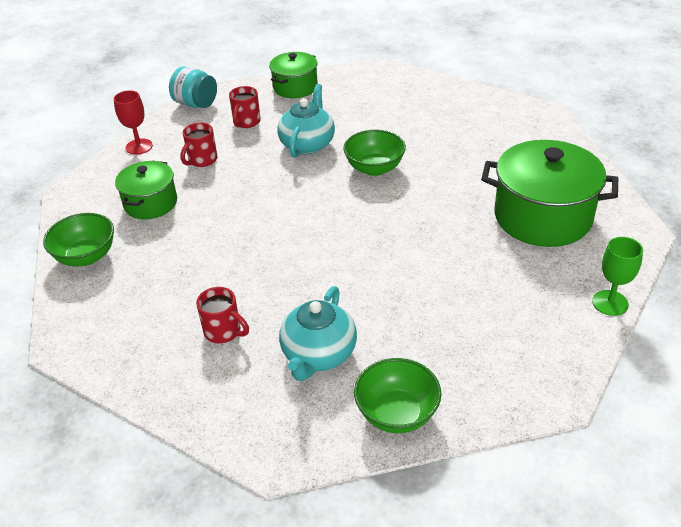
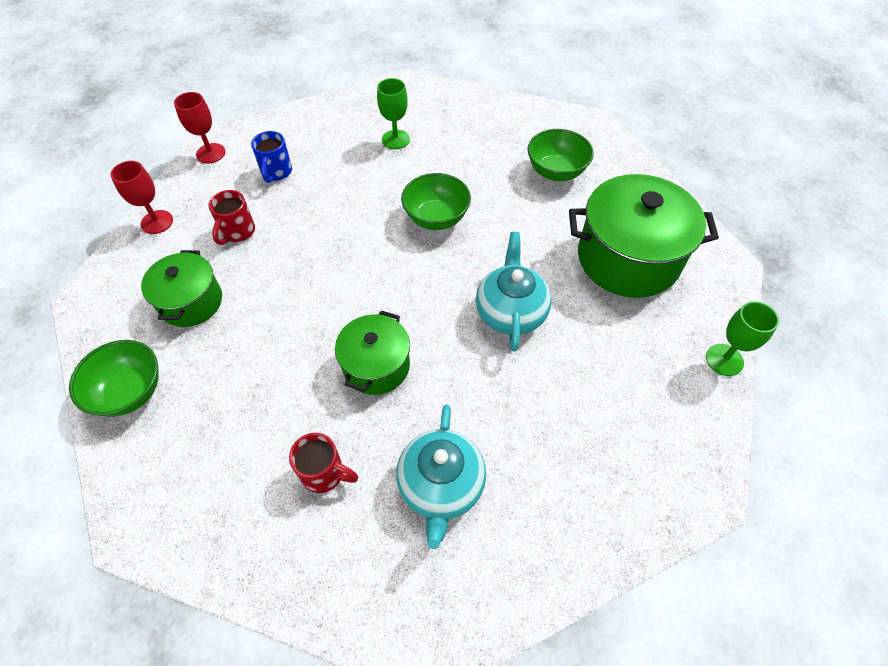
camera: 15 degrees left, 15 degrees up
turquoise jar [169,66,217,108] -> red goblet [174,92,225,163]
red mug [229,86,261,128] -> blue mug [251,131,292,183]
green pot [269,52,318,98] -> green pot moved to [335,310,410,395]
turquoise teapot [278,84,335,158] -> turquoise teapot moved to [476,232,552,352]
green bowl [354,358,442,433] -> green bowl moved to [528,129,594,181]
none -> green goblet [377,78,410,149]

